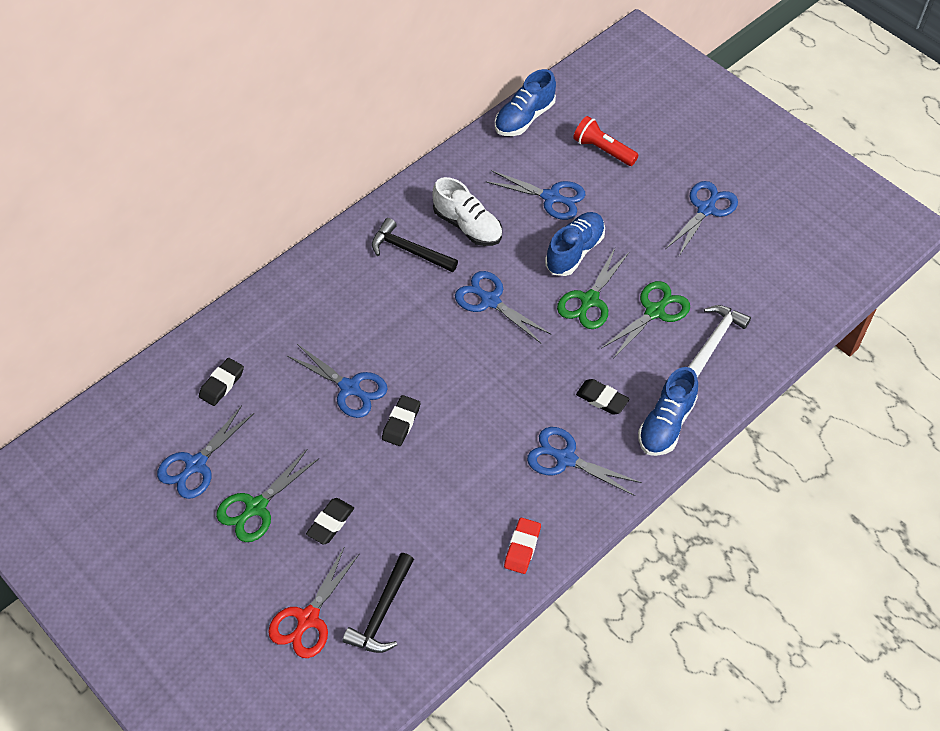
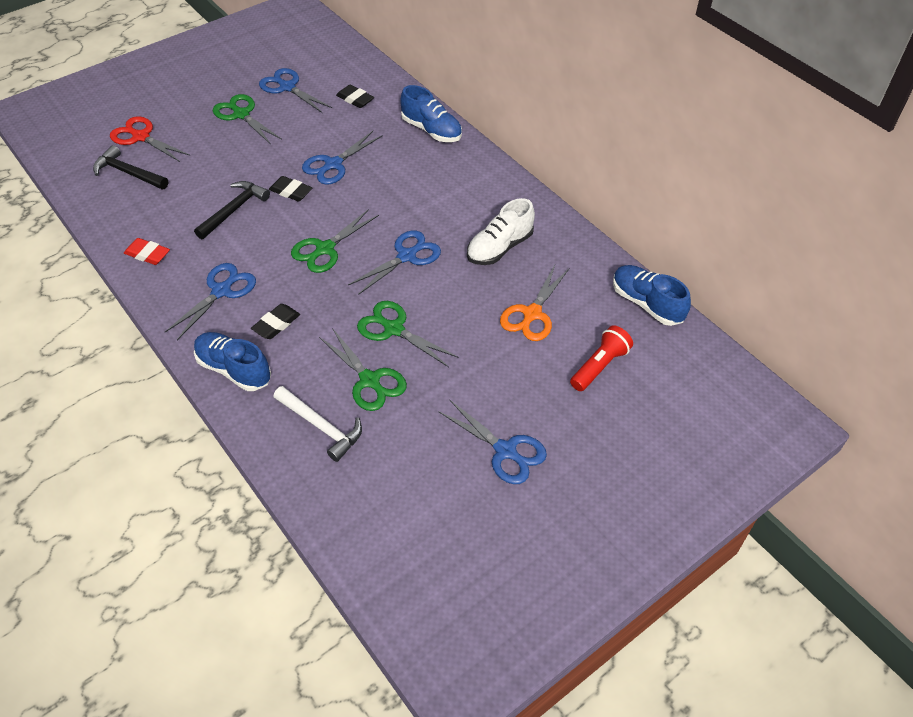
camera: 95 degrees right, 5 degrees down
black eraser [306,498,354,545] -> none
black hammer [372,218,458,272] -> black hammer moved to [194,181,270,239]
blue scissors [485,170,585,220] -> orange scissors [500,265,569,341]
blue shoe [545,212,605,276] -> blue shoe moved to [400,85,462,142]
none -> green scissors [291,209,379,273]

